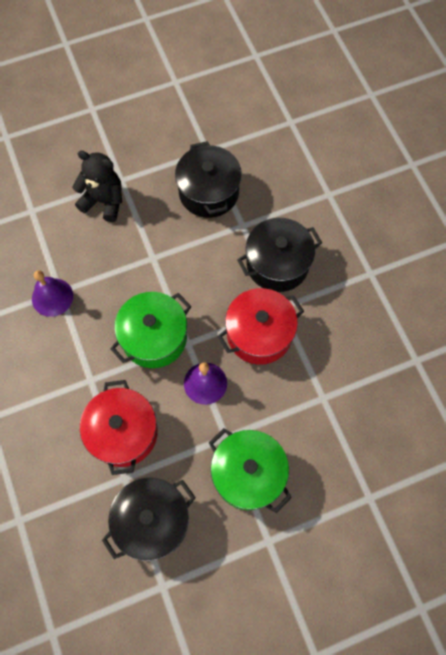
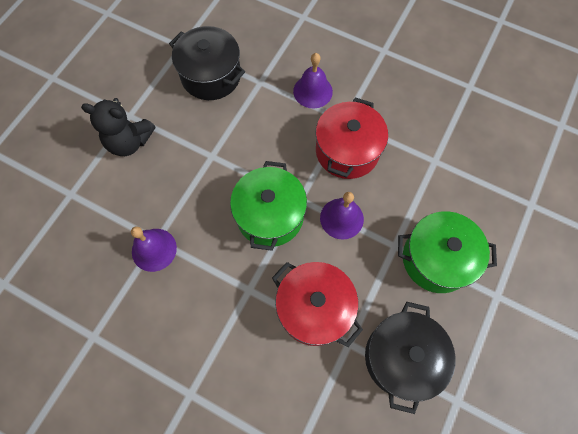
camera: 40 degrees left, 0 degrees up
black teddy bear [72,151,122,222] -> black teddy bear turned 150 degrees counterclockwise [81,98,155,156]
black pot [237,218,322,292] -> purple bell [293,53,333,108]

